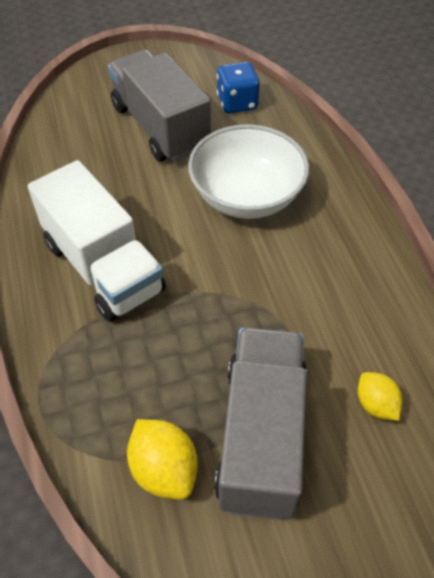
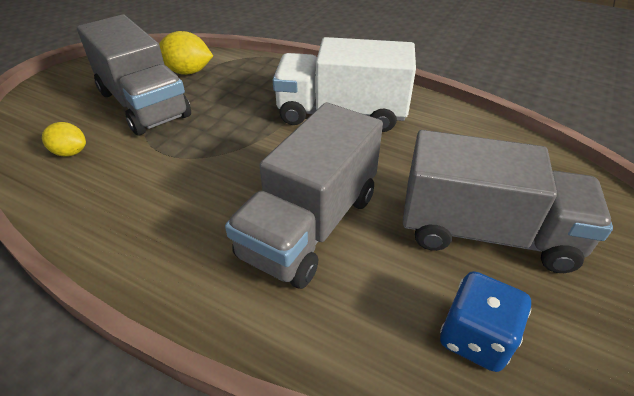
camera: 135 degrees right, 10 degrees down
white bowl [188,124,309,219] -> grey truck [225,103,383,289]

